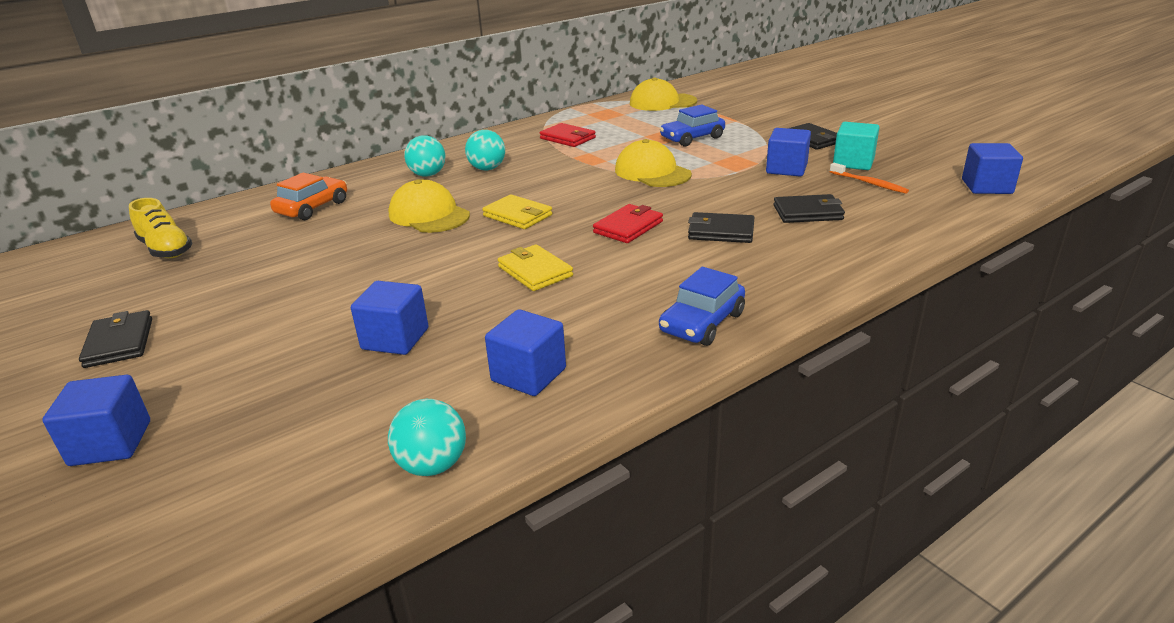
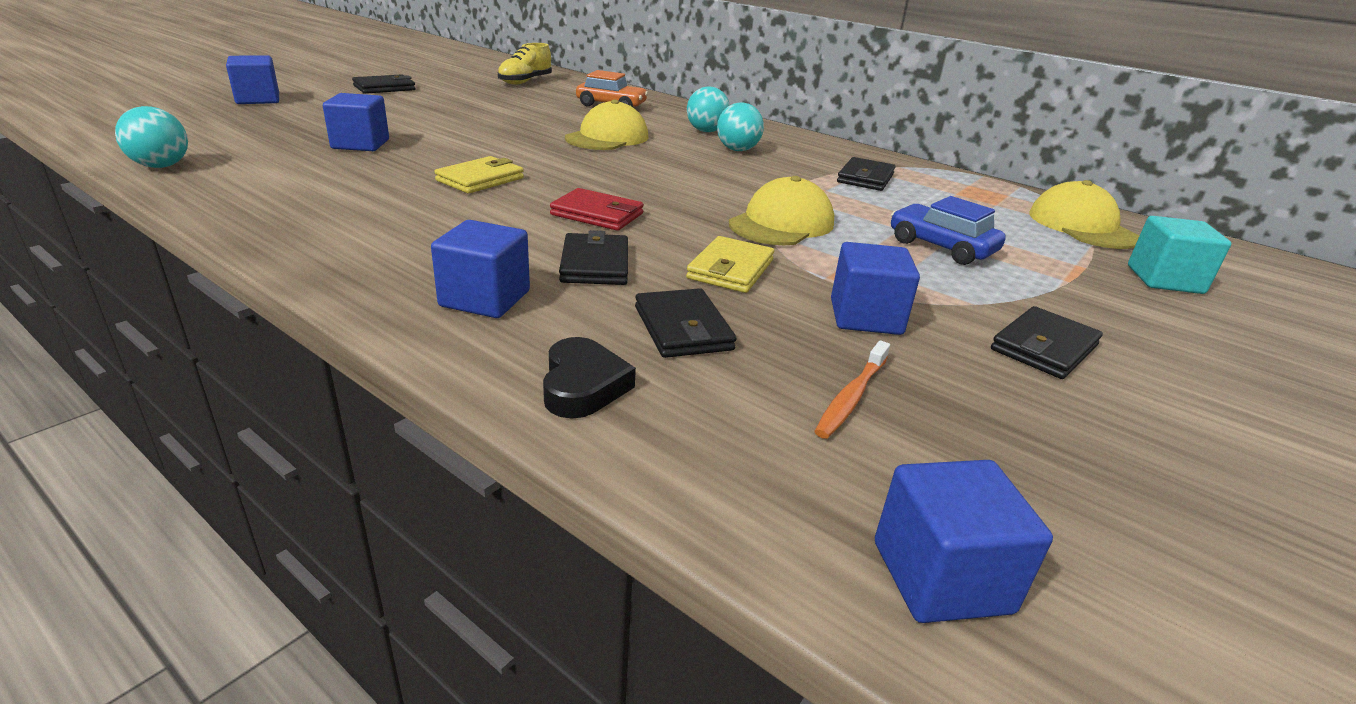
camera: 70 degrees right, 0 degrees up
yellow wallet [482,194,552,229] -> yellow wallet moved to [686,236,774,293]
blue cube [485,309,566,396] -> blue cube moved to [431,220,530,318]
red wallet [540,123,596,147] -> black wallet [837,157,895,191]
blue car [659,267,745,346] -> none
turquoise cube [833,122,879,170] -> turquoise cube moved to [1128,216,1231,294]
none -> black heart [543,337,636,419]

